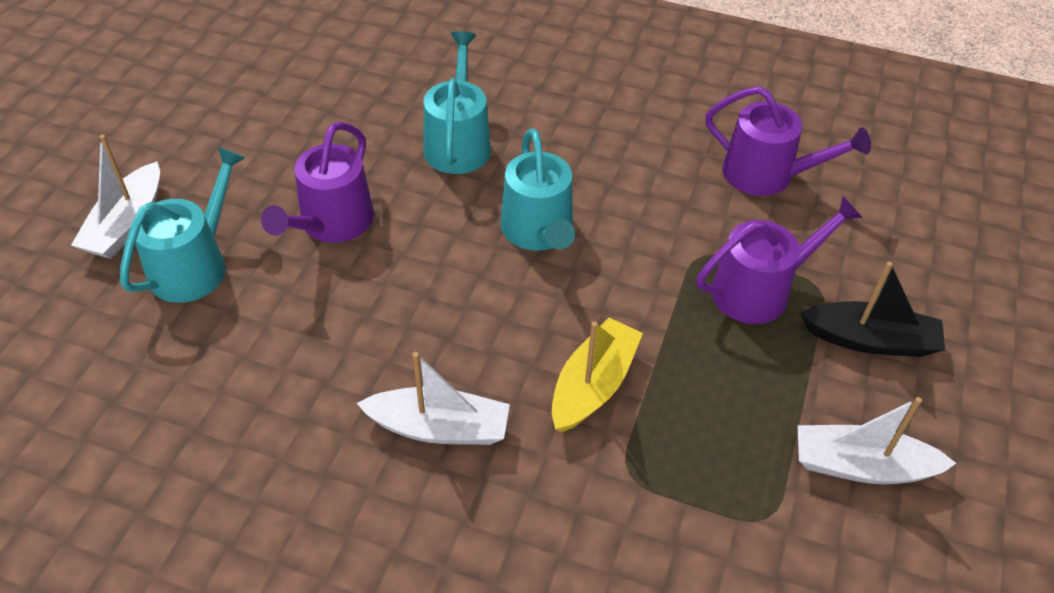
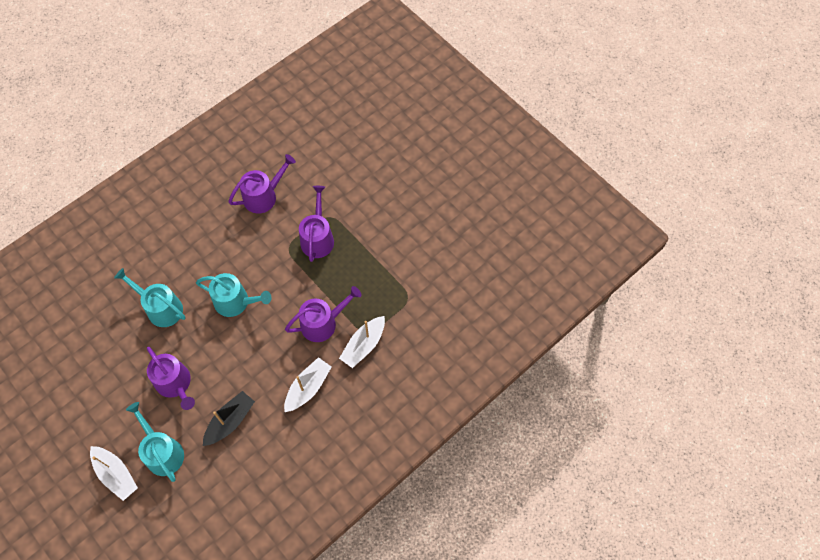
camera: 60 degrees left, 15 degrees up
yellow boat [552,317,643,433] -> purple watering can [285,286,361,342]
white boat [798,397,956,484] -> white boat moved to [339,316,385,368]
black boat [800,262,945,357] -> black boat moved to [203,391,255,446]

